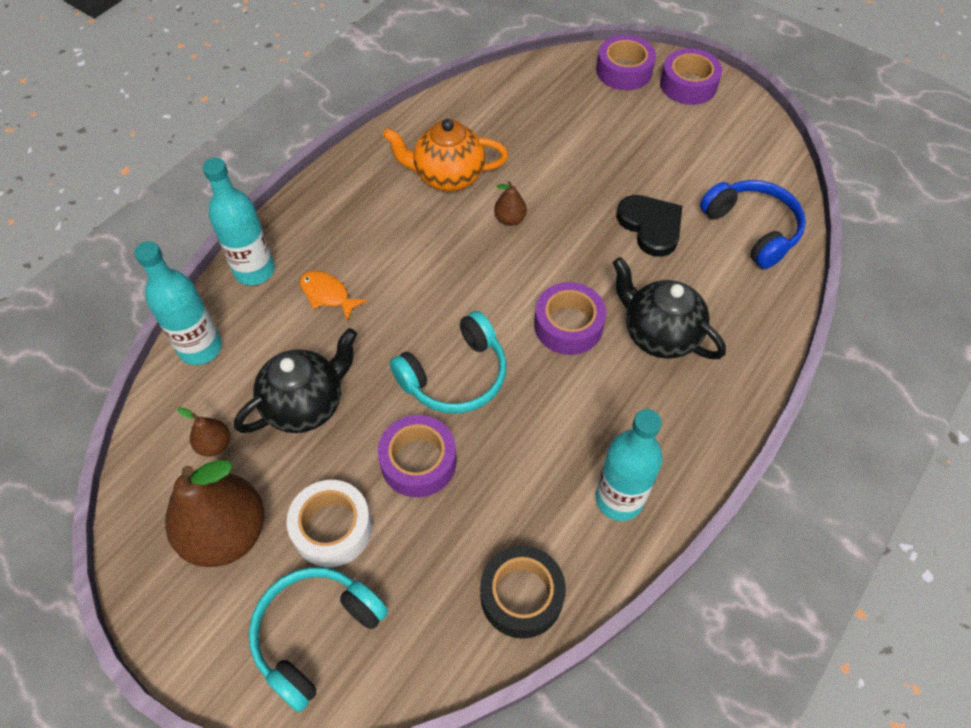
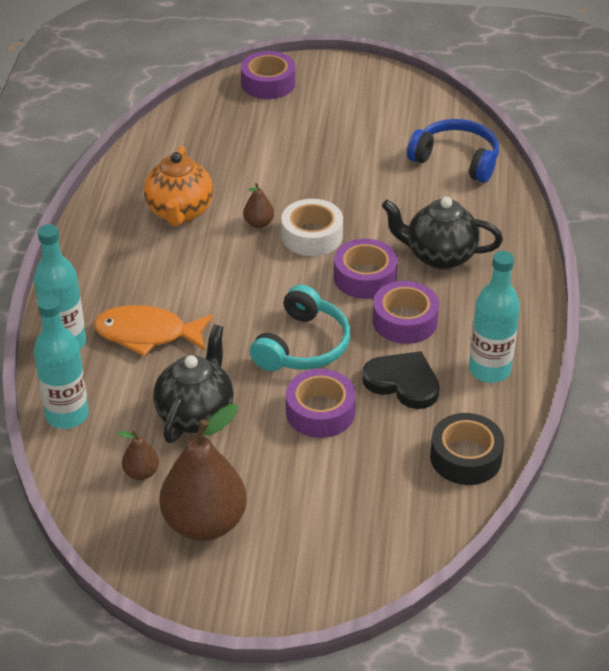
camera: 30 degrees left, 15 degrees down
turquoise headphones [249,567,388,712] -> none
white tape [286,480,372,567] -> white tape moved to [281,199,343,256]
orange fish [300,271,367,320] -> orange fish [94,305,213,356], size x1.66
orange teapot [383,119,508,191] -> orange teapot turned 60 degrees counterclockwise [144,146,213,226]
black heart [617,195,682,257] -> black heart moved to [362,351,440,409]
purple tape [660,48,722,105] -> purple tape moved to [372,281,439,344]

